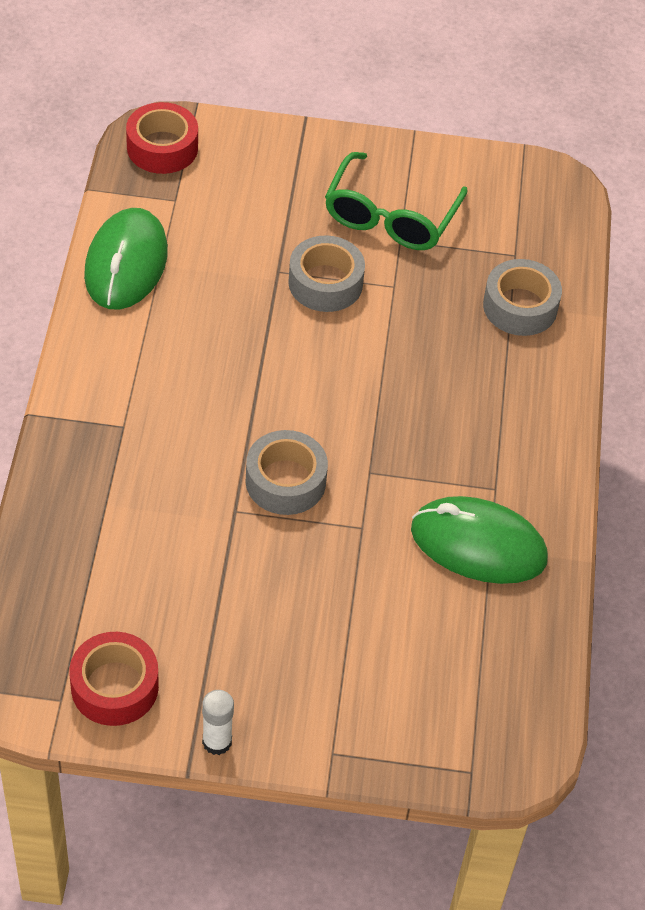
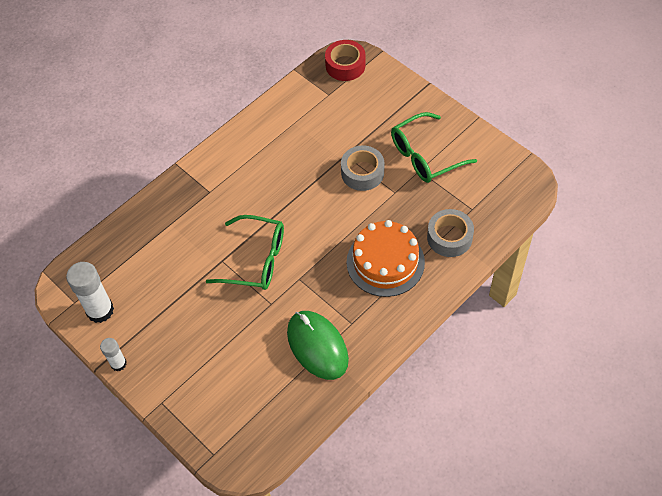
camera: 45 degrees right, 5 degrees up
red tape [70,632,159,726] -> white glue stick [66,262,114,323]
green mouse [84,208,168,310] -> none
grey tape [245,430,328,515] -> green glasses [205,215,284,290]
none -> orange cake [346,220,425,297]

